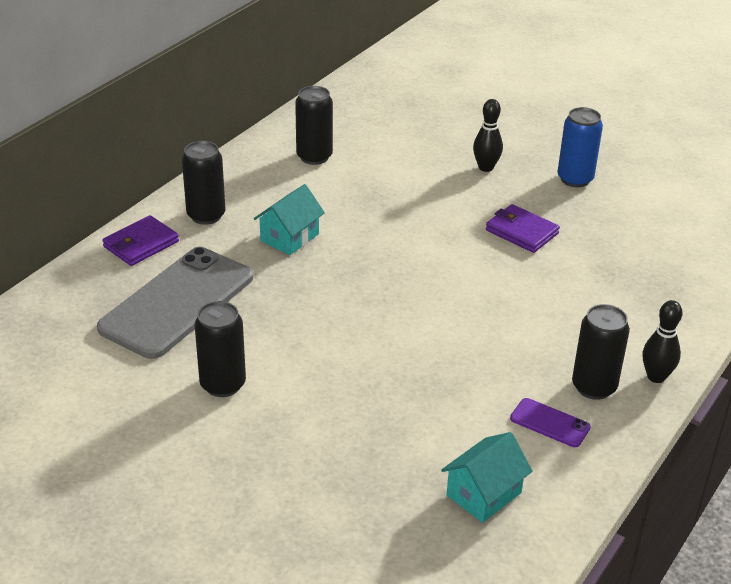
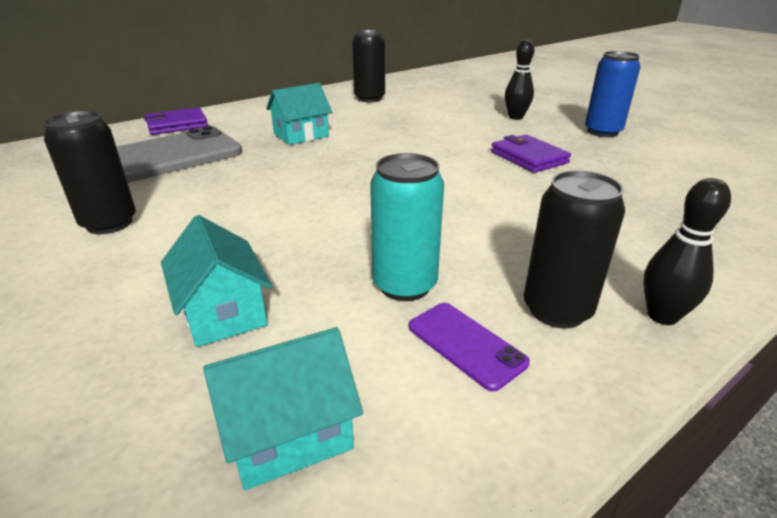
camera: 20 degrees right, 5 degrees down
black can [182,141,225,225] -> none
none -> turquoise house [161,215,272,347]
none -> turquoise can [370,153,444,301]

